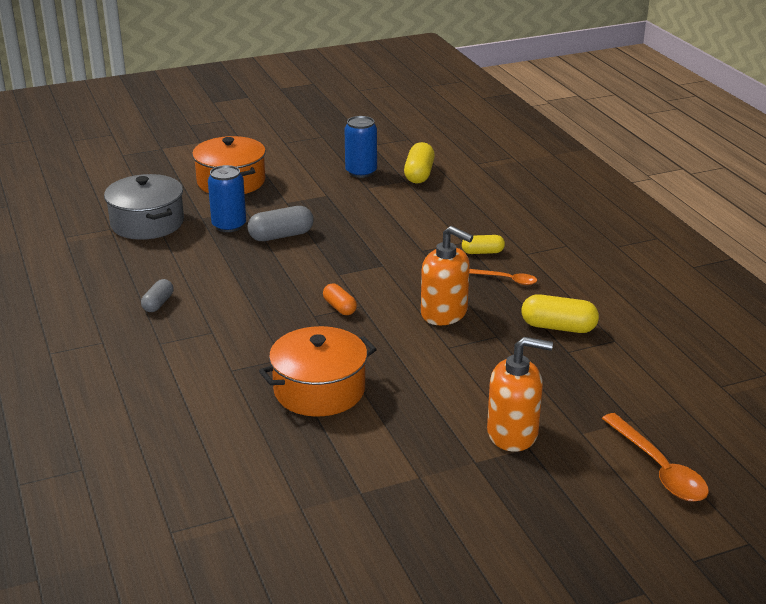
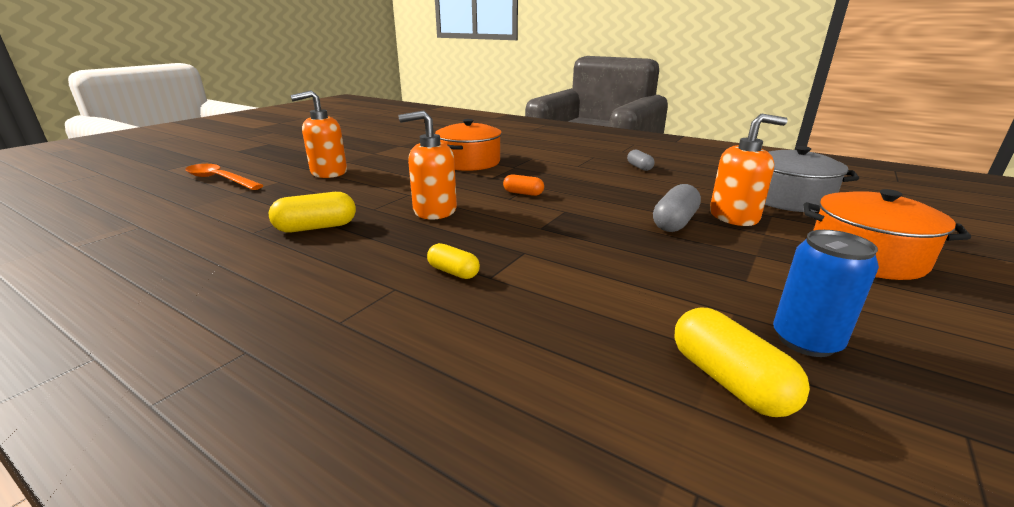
camera: 145 degrees right, 5 degrees down
blue can [208,165,246,232] -> orange soap dispenser [710,114,787,226]
yellow capsule [462,235,505,254] -> yellow capsule turned 75 degrees clockwise [427,243,480,279]
orange spoon [469,269,537,285] -> none

